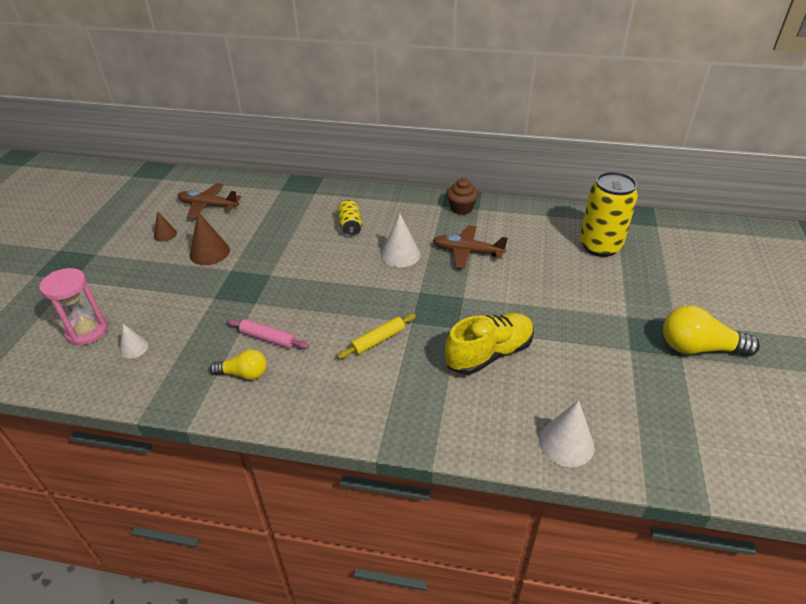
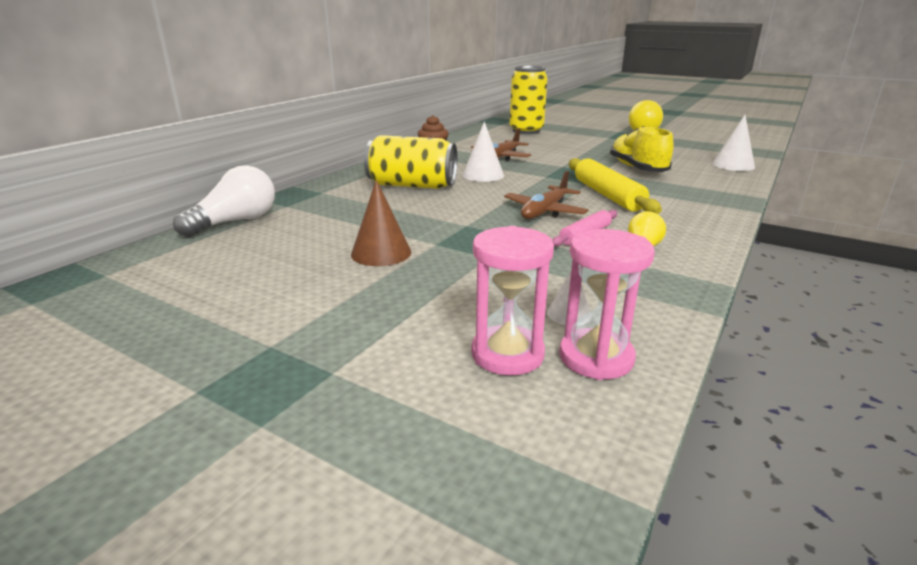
camera: 70 degrees left, 15 degrees down
brown cone [154,211,177,242] -> none
brown plane [177,183,241,219] -> brown plane moved to [504,171,588,219]
yellow rolling pin [337,314,416,359] -> yellow rolling pin [569,158,662,214], size x1.72
yellow can [338,200,362,236] -> yellow can [364,135,458,189], size x1.91
none -> white light bulb [173,165,275,237]
none -> pink hourglass [559,229,655,380]

